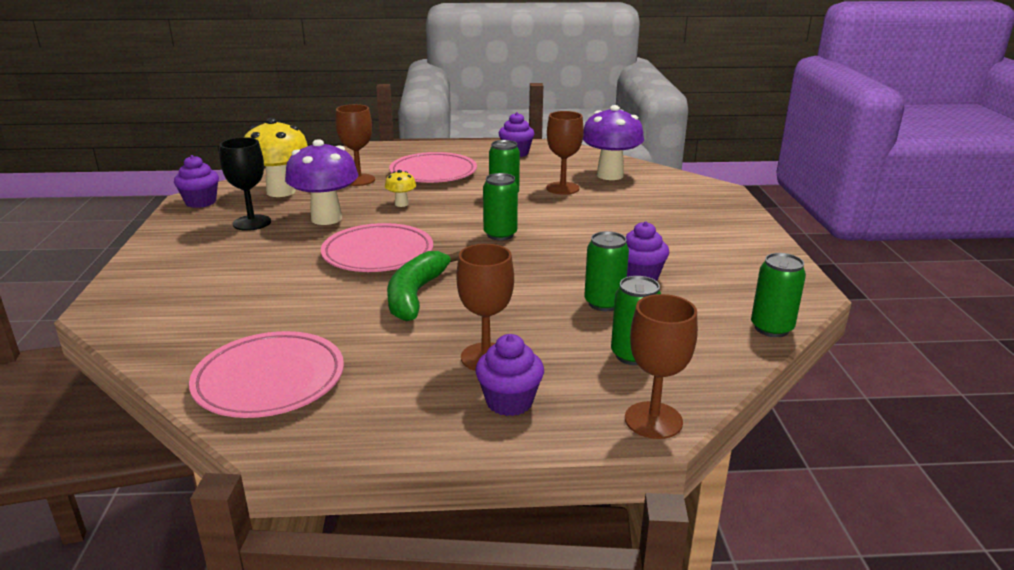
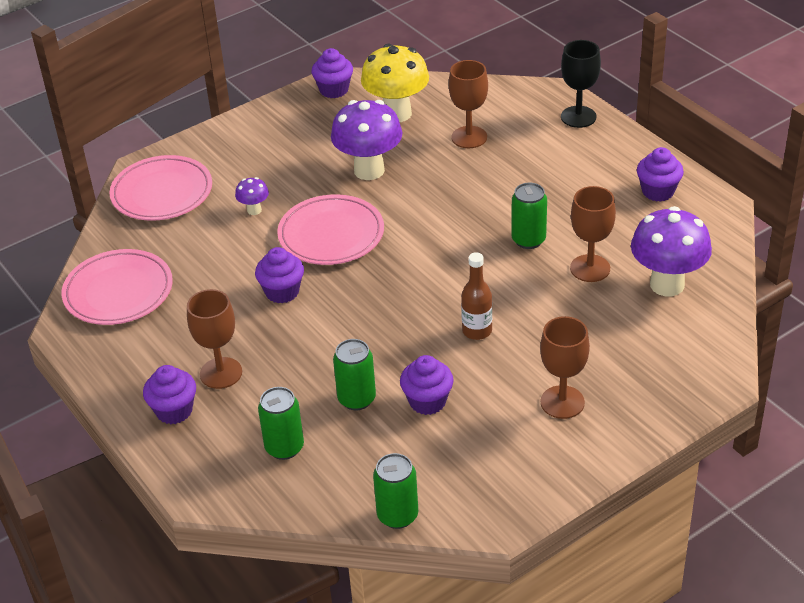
camera: 60 degrees right, 15 degrees up
black goblet [219,137,271,231] -> black goblet moved to [561,40,601,128]
yellow mushroom [385,170,416,207] -> none
green banana [387,251,460,322] -> purple cupcake [255,247,304,303]
pink plate [389,152,477,183] -> pink plate moved to [109,155,212,221]
green can [483,173,518,241] -> none
brown goblet [625,294,698,439] -> brown goblet moved to [540,316,590,419]
none -> purple mushroom [235,177,269,215]
none -> brown bottle [461,252,492,340]

